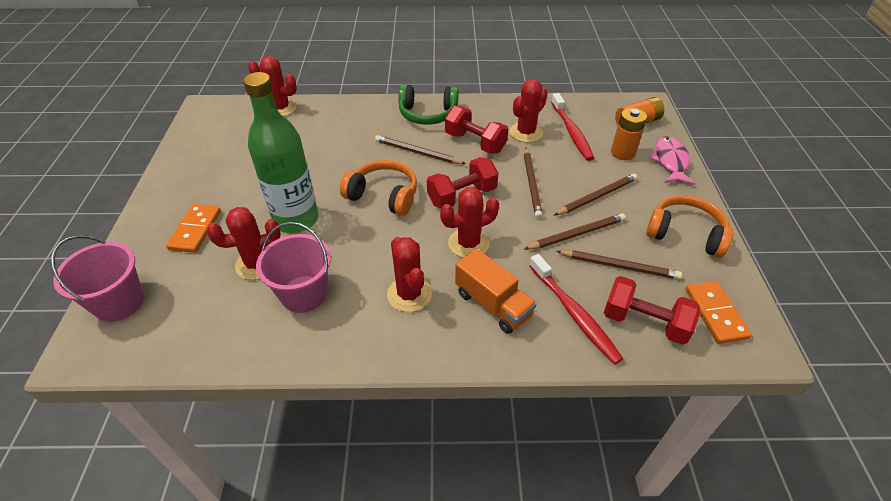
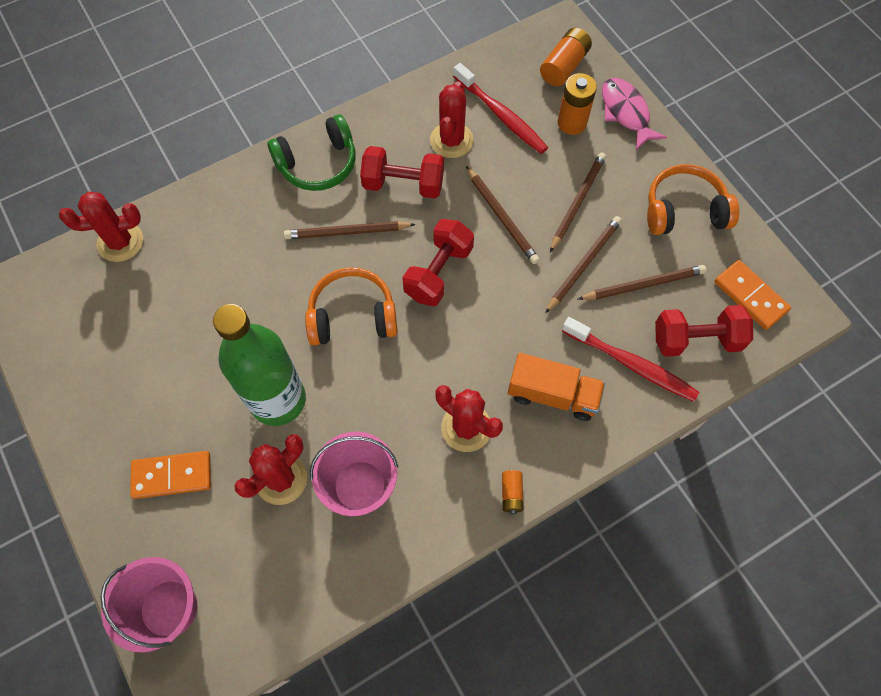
camera: 30 degrees left, 20 degrees up
orange domino [166,204,221,253] -> orange domino turned 75 degrees counterclockwise [130,451,211,499]
red cactus [440,187,499,258] -> none
none -> orange battery [502,470,523,514]

